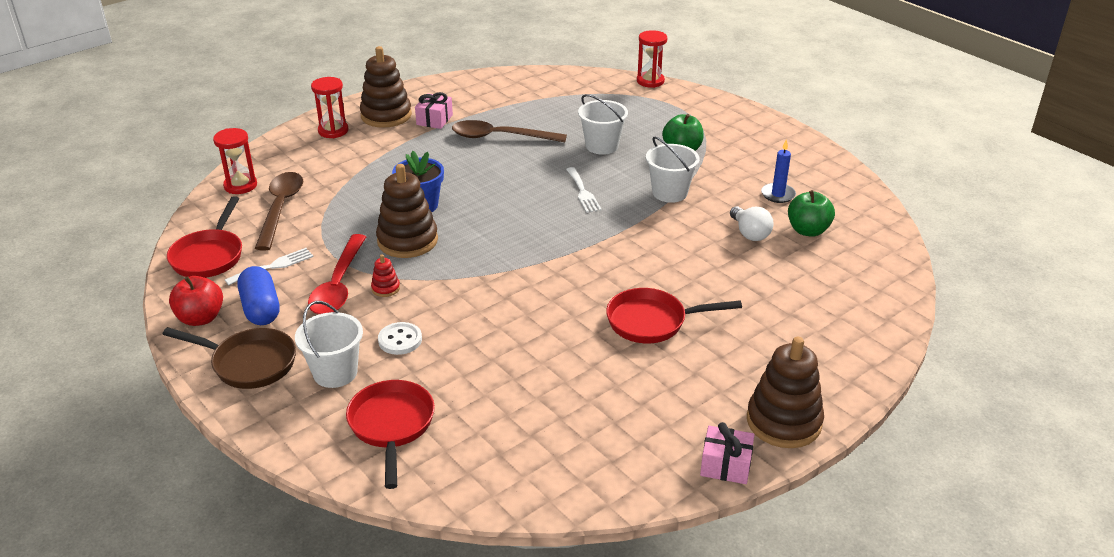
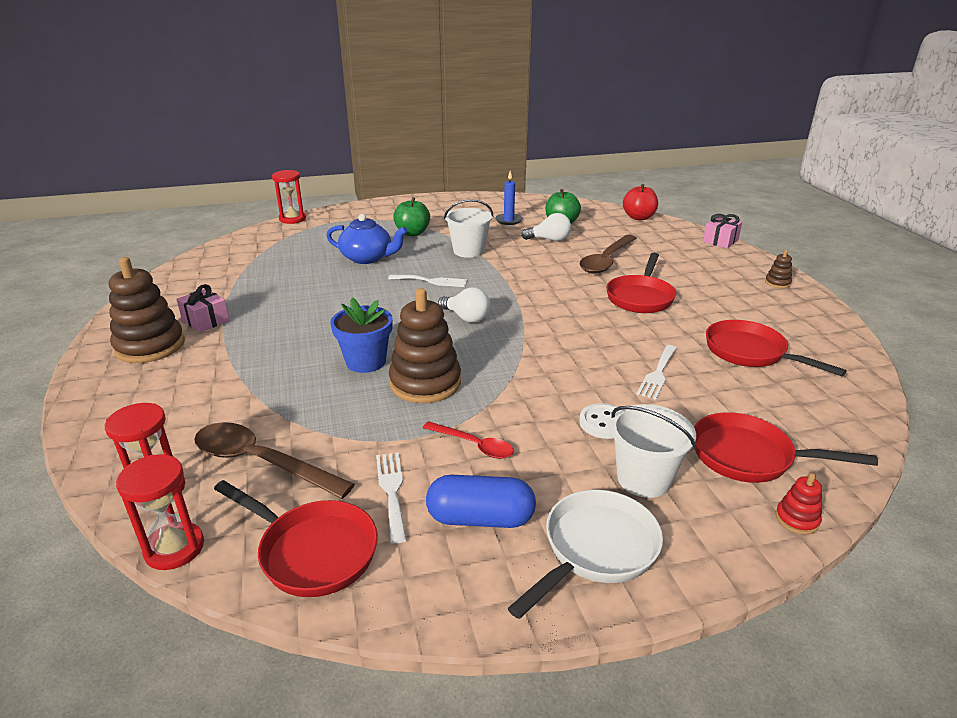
camera: 65 degrees left, 5 degrees down
brown pan [163,327,296,389] -> white pan [508,490,663,619]
red apple [169,276,223,326] -> red apple moved to [623,184,658,220]
red spoon [308,234,366,314] -> red spoon [423,421,514,459], size x0.57
red hourglass [311,77,349,138] -> red hourglass moved to [116,455,204,570]
red stacking toy [371,254,400,297] -> red stacking toy moved to [776,473,822,535]
brown spoon [452,120,567,142] -> brown spoon moved to [580,235,637,274]
white bucket [578,94,628,155] -> blue teapot [326,214,408,264]
pink gift [700,422,755,484] -> pink gift moved to [703,214,742,248]
brown stacking toy [747,337,824,448] -> brown stacking toy [765,250,792,288], size x0.44
none -> white light bulb [438,287,490,323]
none -> white fork [637,345,677,399]
none -> red pan [706,320,847,376]

